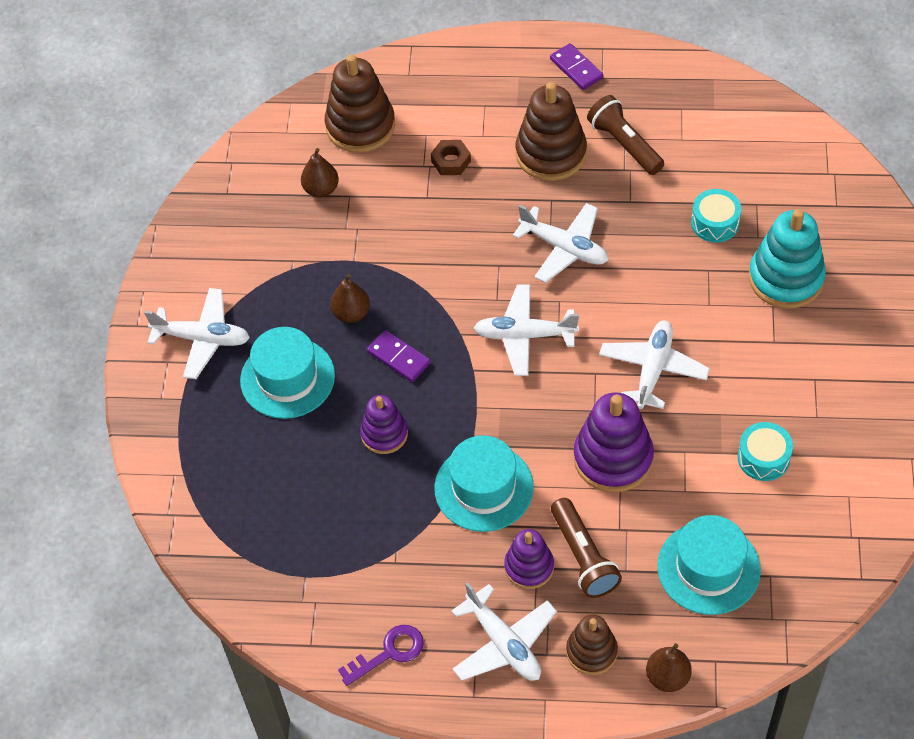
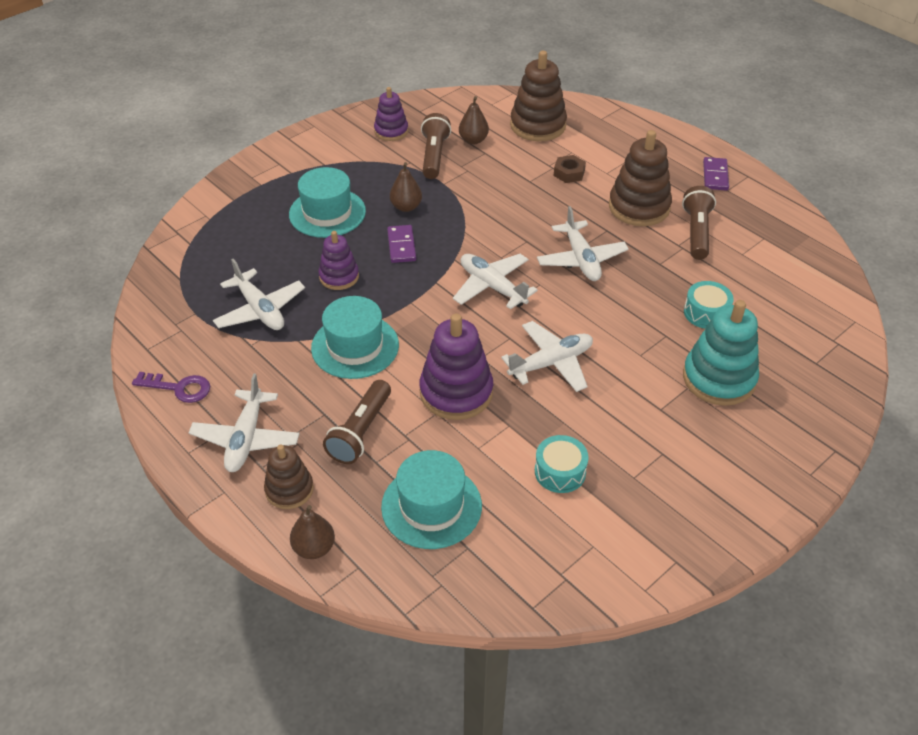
camera: 40 degrees right, 10 degrees down
white plane [144,288,250,379] -> white plane moved to [213,259,305,330]
purple stacking toy [504,529,554,589] -> purple stacking toy moved to [374,87,408,141]
none -> brown flashlight [421,113,451,179]

